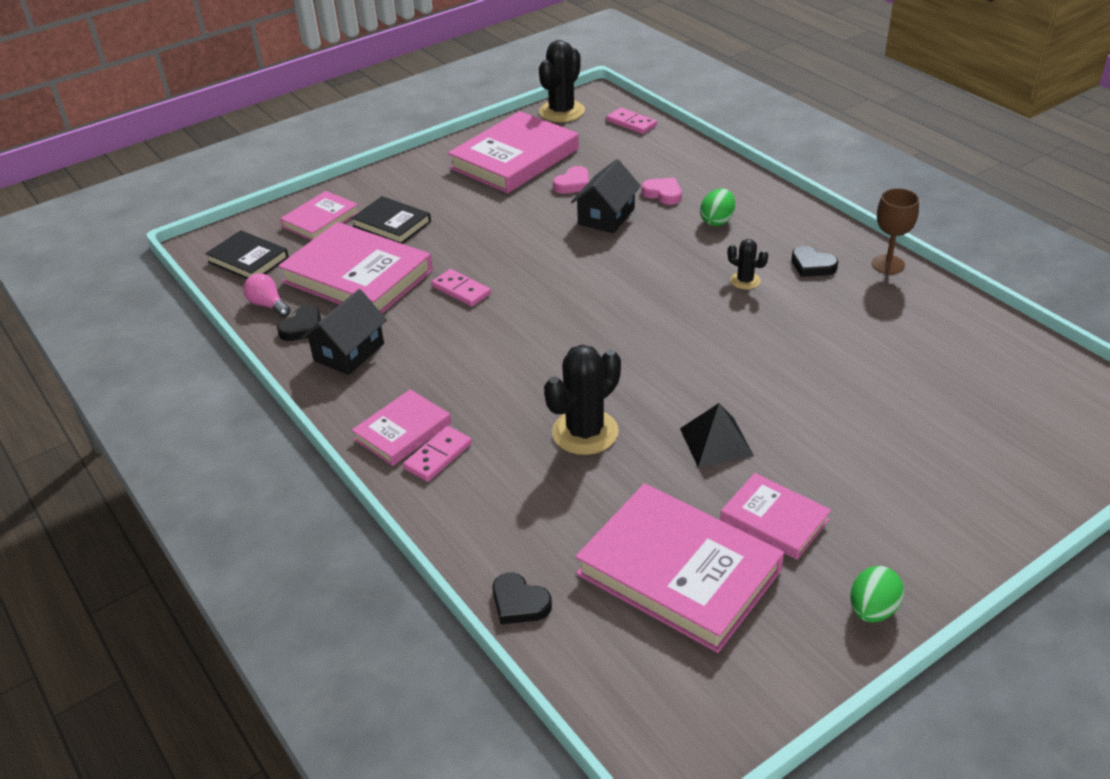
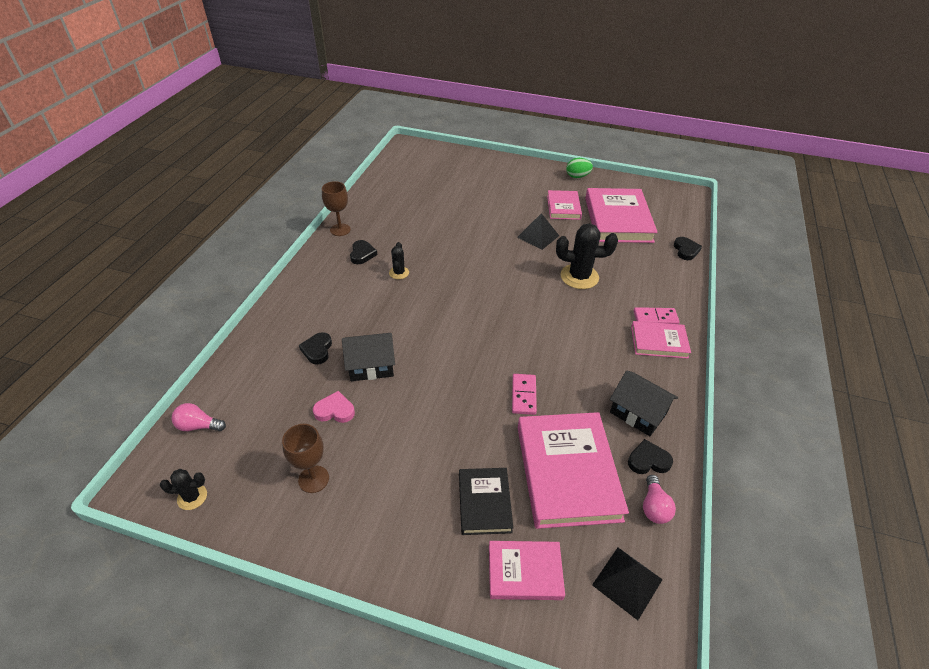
camera: 130 degrees left, 5 degrees up
black book [205,230,289,279] -> black pyramid [592,548,663,620]
black house [301,289,387,375] -> black house turned 45 degrees clockwise [610,371,678,436]
pink book [448,111,579,193] -> brown goblet [282,424,329,493]
black cactus [539,40,585,122] -> black cactus [160,469,207,510], size x0.52
pink domino [606,108,657,134] -> pink light bulb [172,403,226,431]
pink heart [642,178,682,205] -> black heart [299,332,332,365]
green egg [700,188,735,226] -> none

